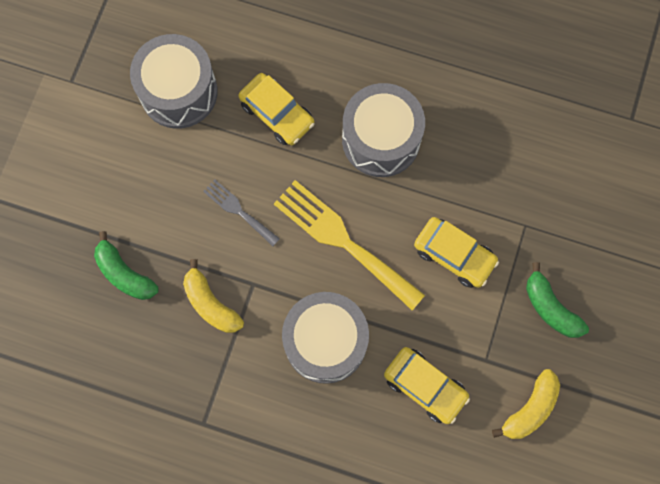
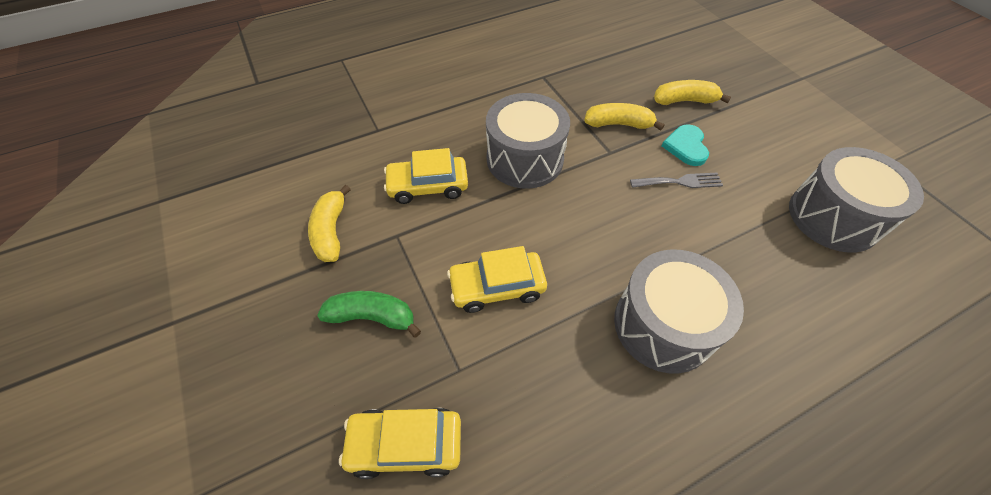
camera: 135 degrees right, 20 degrees down
green banana [94,231,159,300] -> yellow banana [654,80,731,105]
yellow car [238,73,315,145] -> yellow car moved to [339,408,461,479]
yellow fork [274,180,425,310] -> none
none -> turquoise heart [662,124,709,166]

